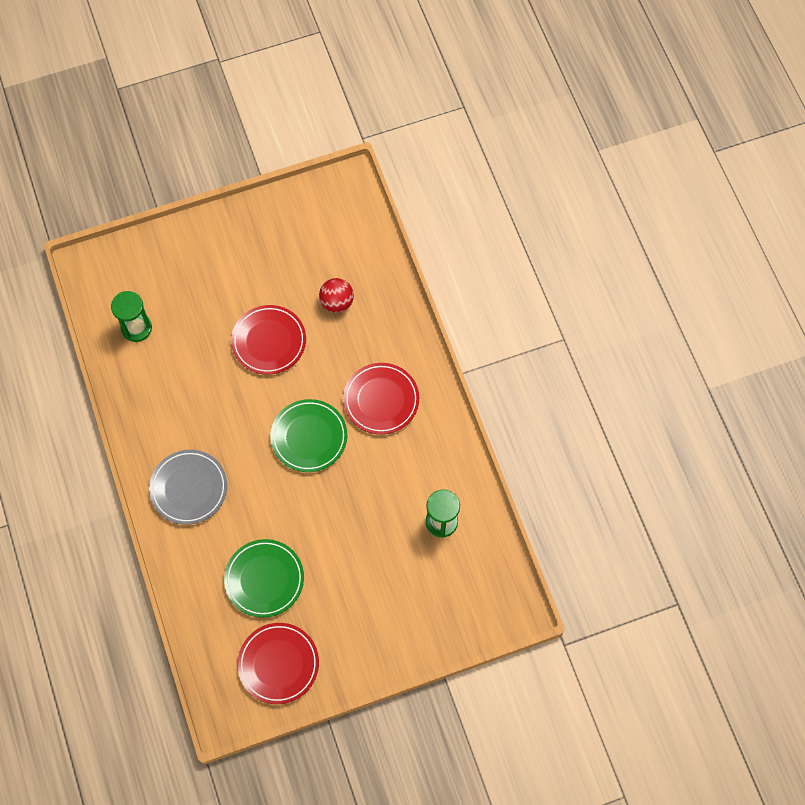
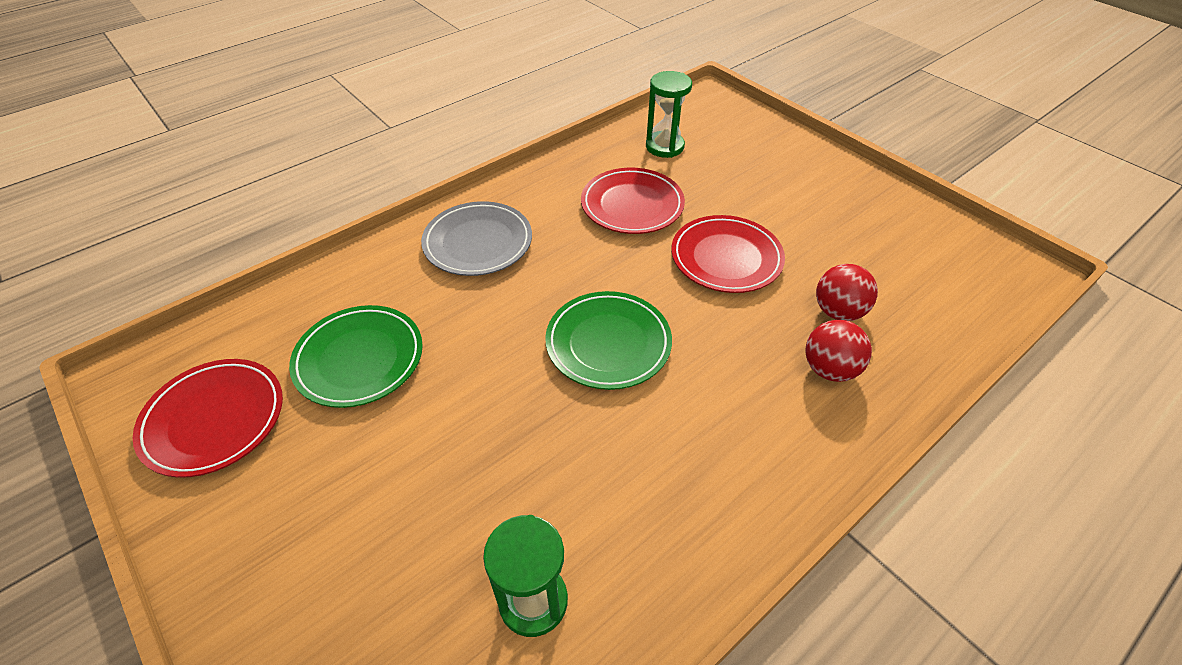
camera: 70 degrees right, 20 degrees down
red plate [343,363,419,434] -> red plate moved to [581,168,685,234]
none -> red ball [806,320,872,382]

